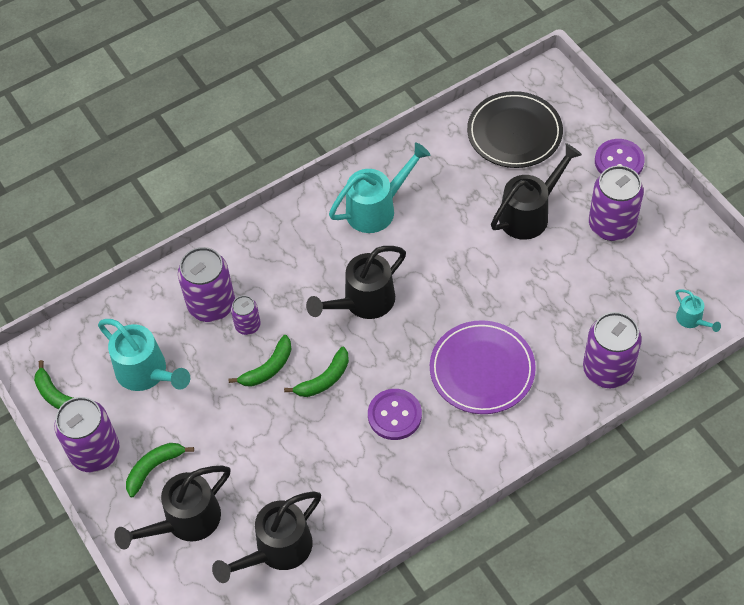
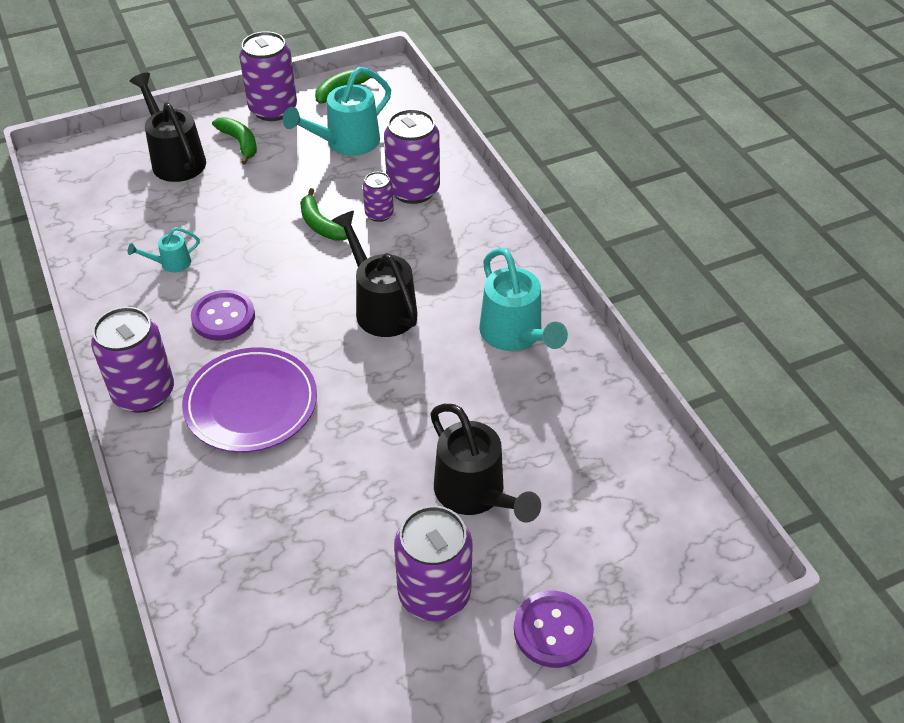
camera: 95 degrees right, 10 degrees down
black watering can [212,492,321,583] -> none
green banana [284,347,349,397] -> none
black plate [467,91,563,168] -> none
purple can [583,312,642,388] -> purple can moved to [91,307,174,413]
turquoise watering can [676,289,721,332] -> turquoise watering can moved to [128,227,200,272]

